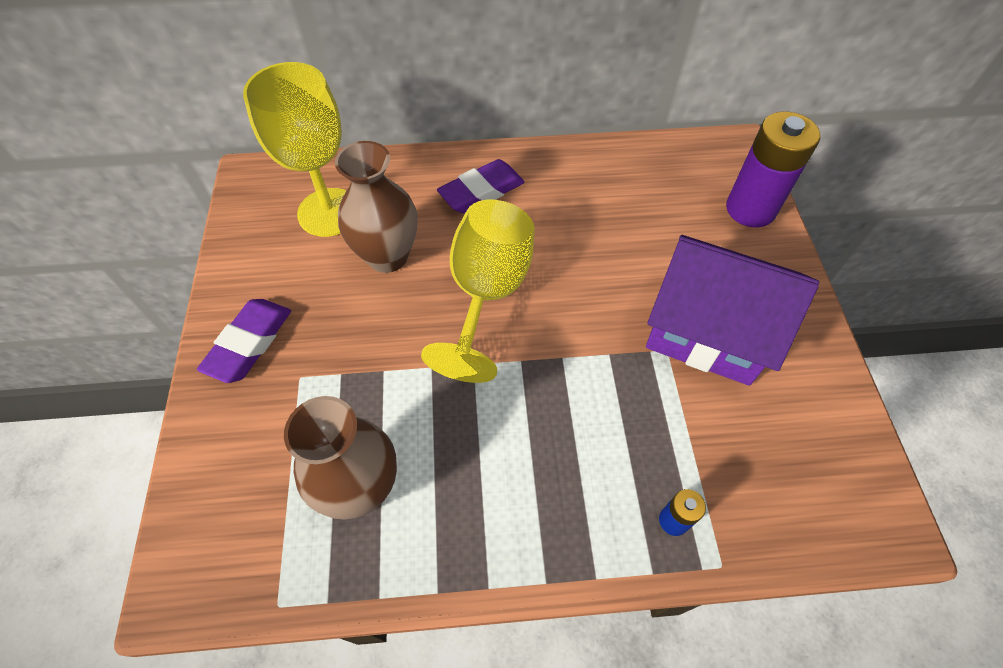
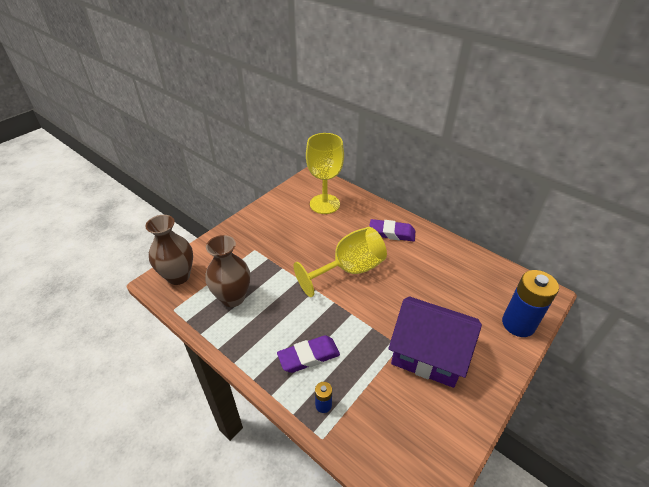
camera: 45 degrees right, 15 degrees down
purple eraser [197,299,291,383] -> purple eraser moved to [277,335,340,373]
brown vase [335,141,418,273] -> brown vase moved to [145,215,193,285]
purple house [646,235,819,386] -> purple house turned 45 degrees counterclockwise [388,297,482,388]
purple battery [726,111,820,227] -> blue battery [502,270,559,337]

